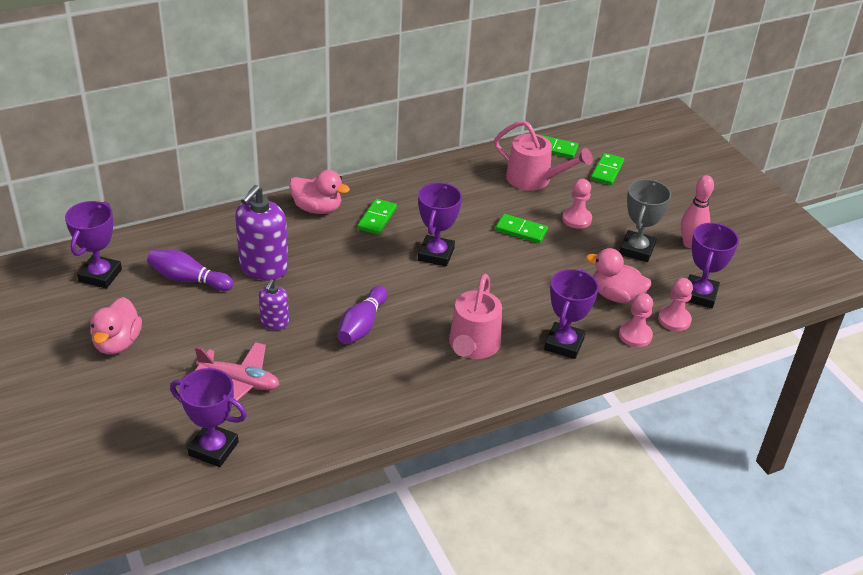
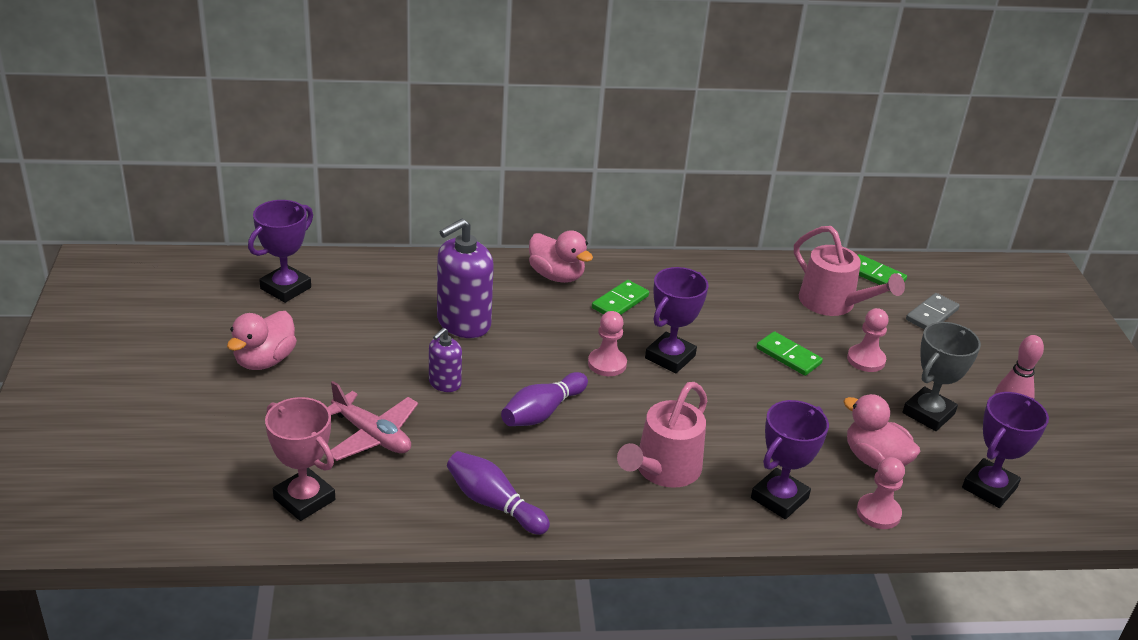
camera: 20 degrees right, 5 degrees down
purple bowling pin [147,249,233,291] -> purple bowling pin moved to [447,451,550,535]
purple trophy [170,368,247,467] -> pink trophy [265,397,335,521]
green domino [591,153,624,185] -> grey domino [906,293,960,329]
pink pawn [658,278,693,331] -> pink pawn moved to [588,311,627,376]

